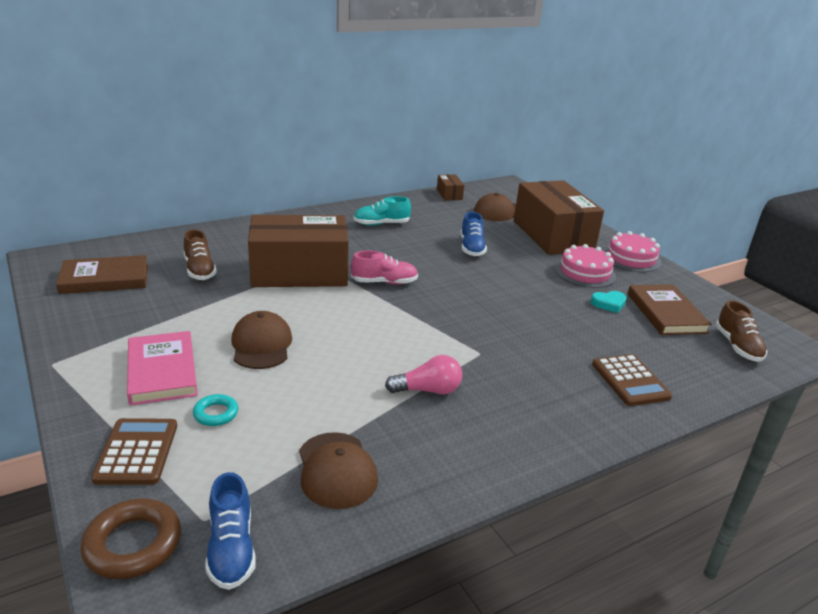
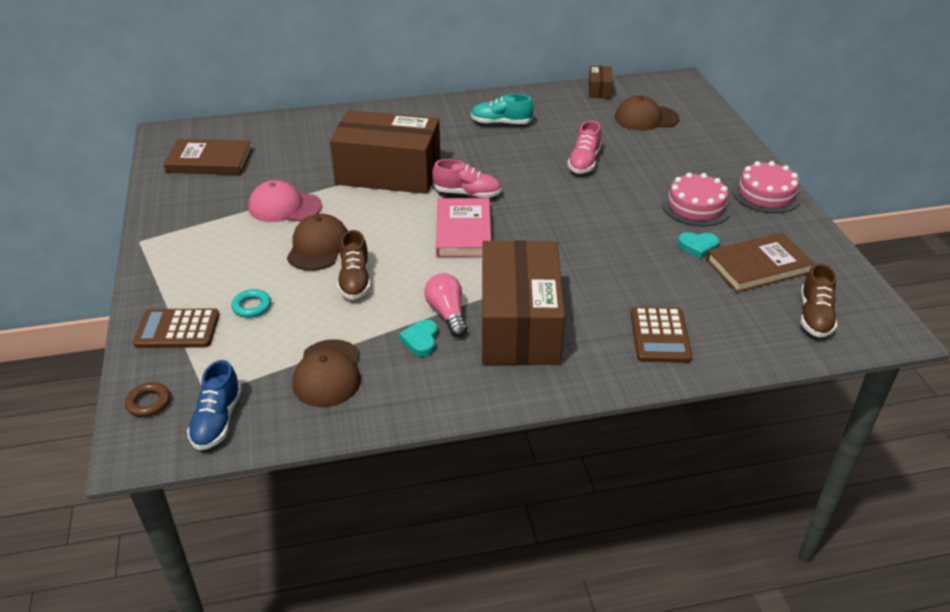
camera: 20 degrees right, 10 degrees up
brown ring [80,498,181,579] -> brown ring [125,382,170,417], size x0.59
brown calculator [91,418,177,485] -> brown calculator turned 105 degrees counterclockwise [133,308,219,348]
pink book [127,331,198,406] -> pink book moved to [436,198,491,257]
brown shoe [184,230,217,280] -> brown shoe moved to [338,230,371,300]
pink light bulb [385,355,462,394] -> pink light bulb turned 120 degrees counterclockwise [424,273,467,337]
blue shoe [461,212,487,256] -> pink shoe [567,121,601,173]
brown box [514,180,604,255] -> brown box moved to [482,240,565,365]
brown book [628,284,712,335] -> brown book turned 60 degrees clockwise [706,232,815,293]
none -> pink cap [248,180,322,222]
none -> turquoise heart [399,319,438,357]

